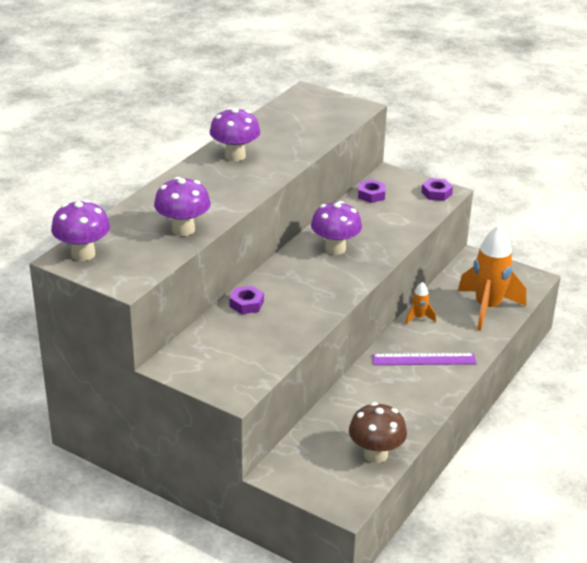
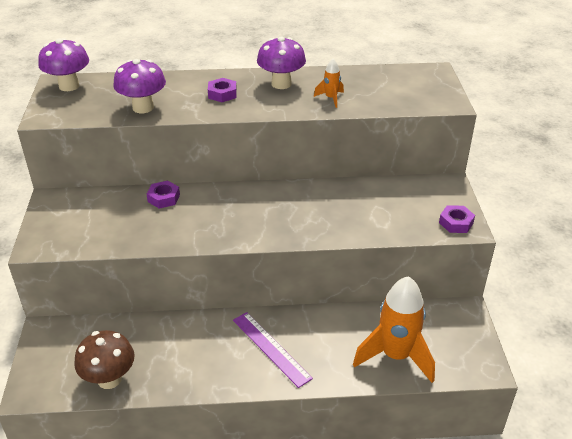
camera: 55 degrees right, 5 degrees up
purple mushroom [311,201,362,255] -> none
purple nut [358,179,385,203] -> purple nut moved to [208,78,237,102]
orange rocket [405,282,436,325] -> orange rocket moved to [314,59,344,108]

